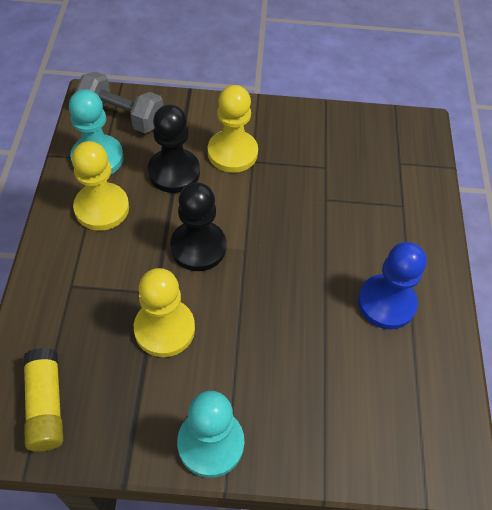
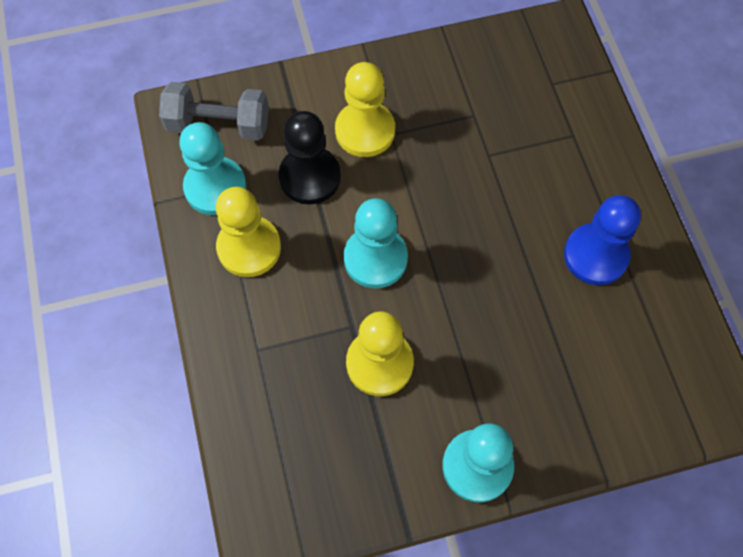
camera: 15 degrees left, 10 degrees up
yellow glue stick [23,348,63,452] -> none
black pawn [170,182,226,271] -> turquoise pawn [343,198,408,289]

